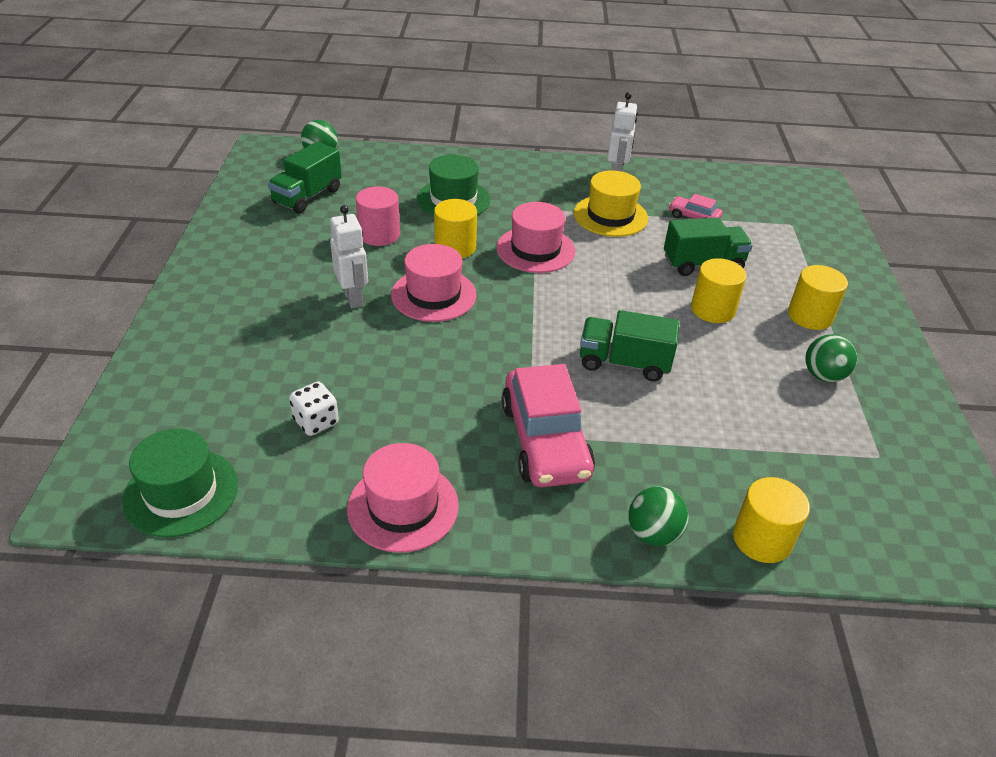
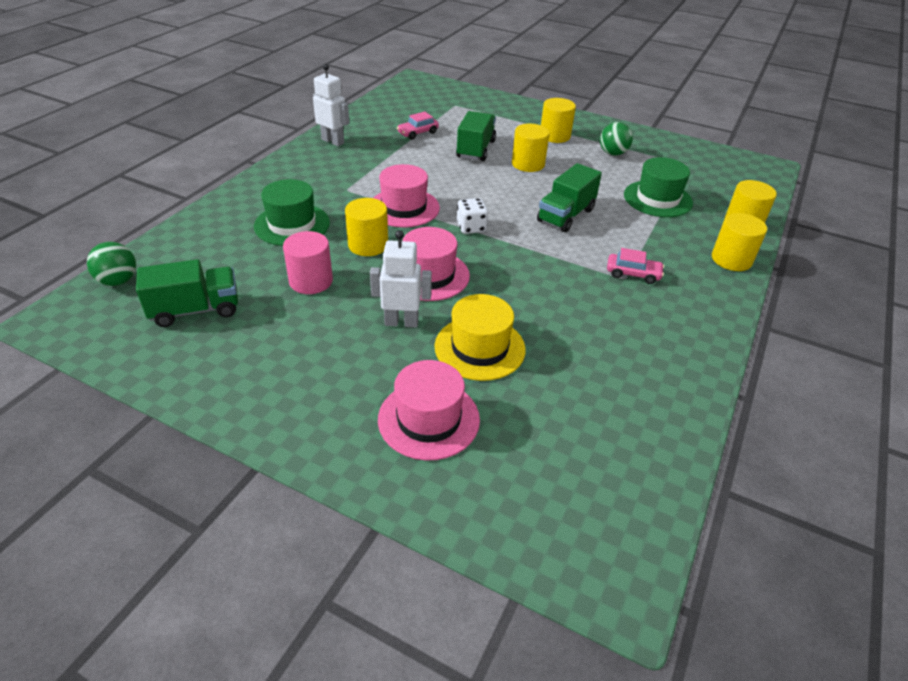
camera: 65 degrees left, 0 degrees up
green hat [122,428,238,537] -> green hat moved to [624,157,693,217]
green truck [268,142,342,214] -> green truck turned 75 degrees counterclockwise [136,259,238,327]
white dice [289,381,339,436] -> white dice moved to [457,198,488,234]
pink hat [347,443,459,553] -> pink hat moved to [378,360,480,460]
pink car [502,364,595,487] -> pink car [607,248,664,284], size x0.48
yellow hat [574,170,648,237] -> yellow hat moved to [434,294,526,381]
green ball [629,487,689,546] -> yellow cylinder [712,213,767,271]

